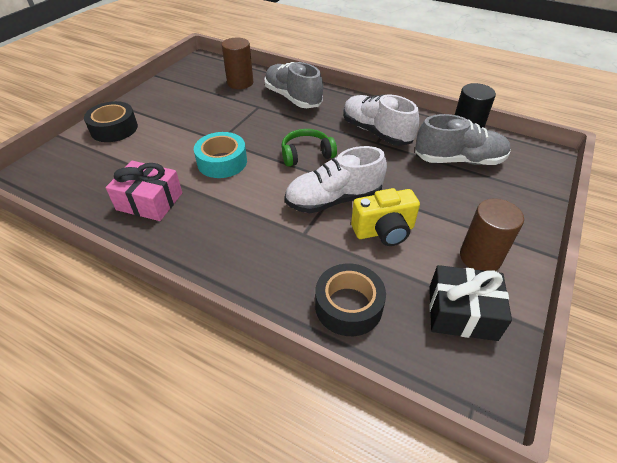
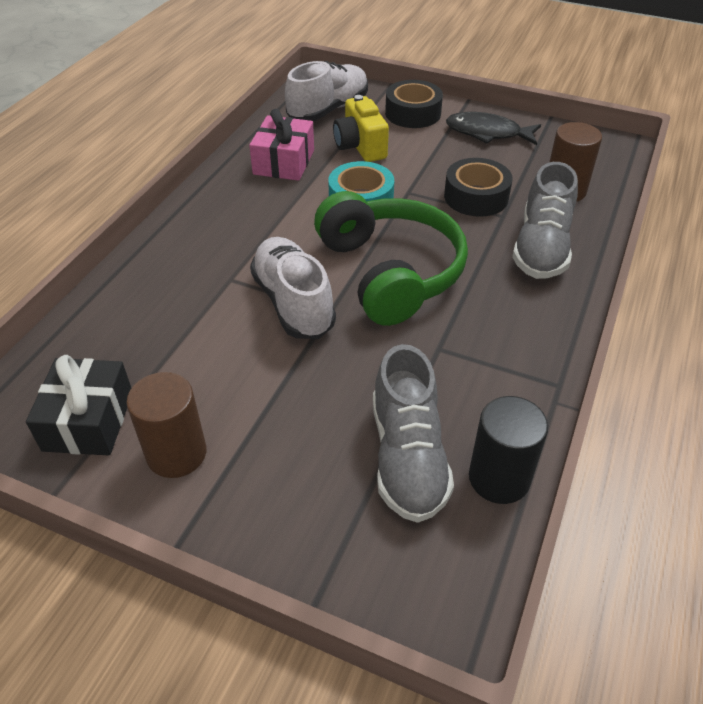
camera: 85 degrees right, 0 degrees up
grey shoe [264,62,323,108] -> grey shoe turned 150 degrees clockwise [512,162,578,279]
green headphones [282,129,337,167] -> green headphones [314,191,468,326], size x1.93
black tape [315,264,386,336] -> black tape moved to [444,158,513,217]
white shoe [343,94,419,146] -> white shoe moved to [285,61,368,121]
yellow camera [351,188,420,246] -> yellow camera moved to [333,95,389,162]
none -> black fish [446,112,541,145]

